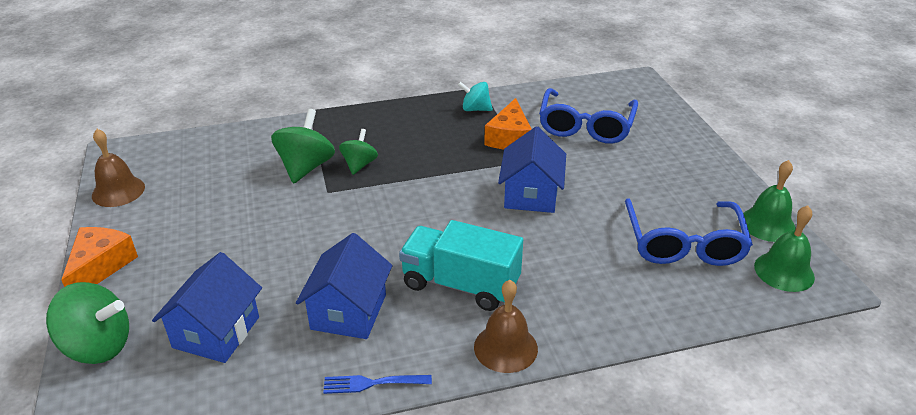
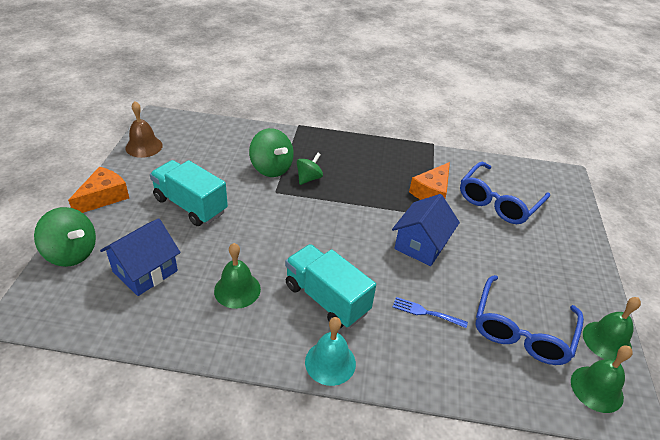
camera: 20 degrees right, 5 degrees up
green spinning top [271,109,335,184] -> green spinning top turned 105 degrees clockwise [249,128,294,177]
blue house [296,233,392,339] -> green bell [214,243,261,309]
blue fork [323,375,432,394] -> blue fork moved to [393,297,468,328]
turquoise spinning top [458,82,493,111] -> none
brown bell [474,280,538,373] -> turquoise bell [305,317,356,386]
none -> turquoise truck [150,160,228,226]

